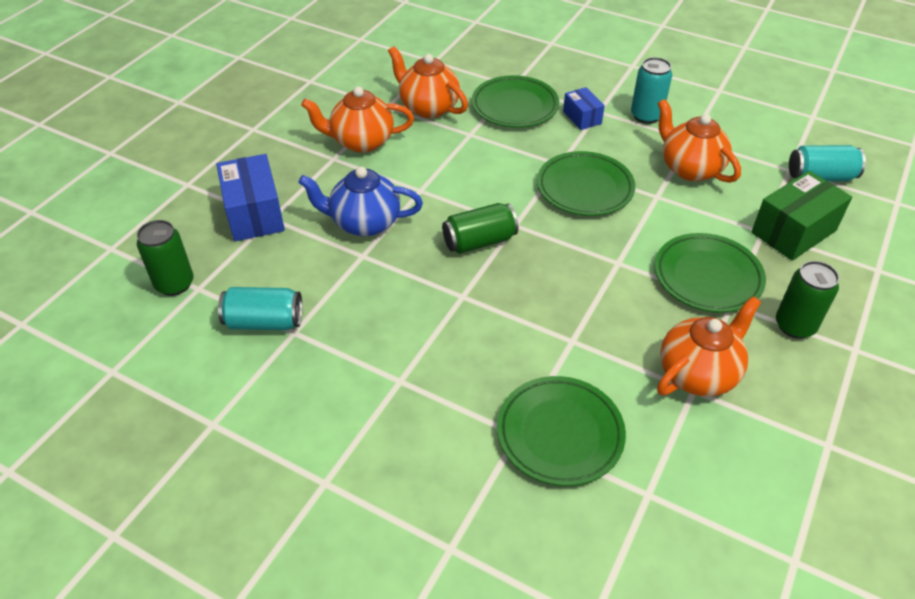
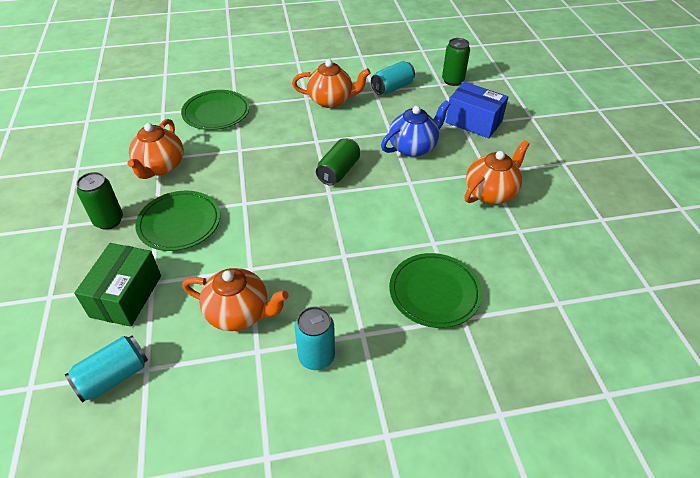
camera: 140 degrees right, 0 degrees up
orange teapot [388,46,468,118] -> orange teapot moved to [292,59,371,108]
green plate [537,151,635,216] -> none
blue box [563,87,605,130] -> none

